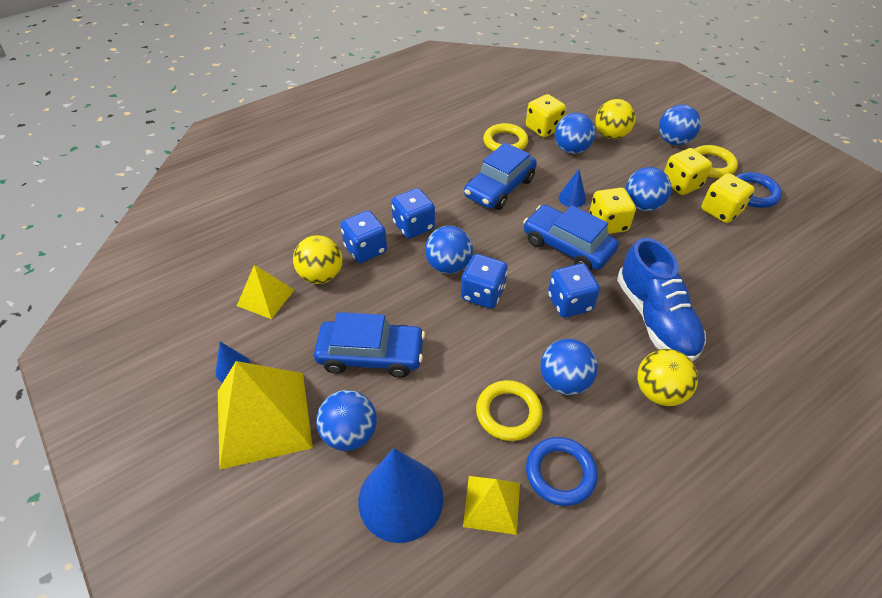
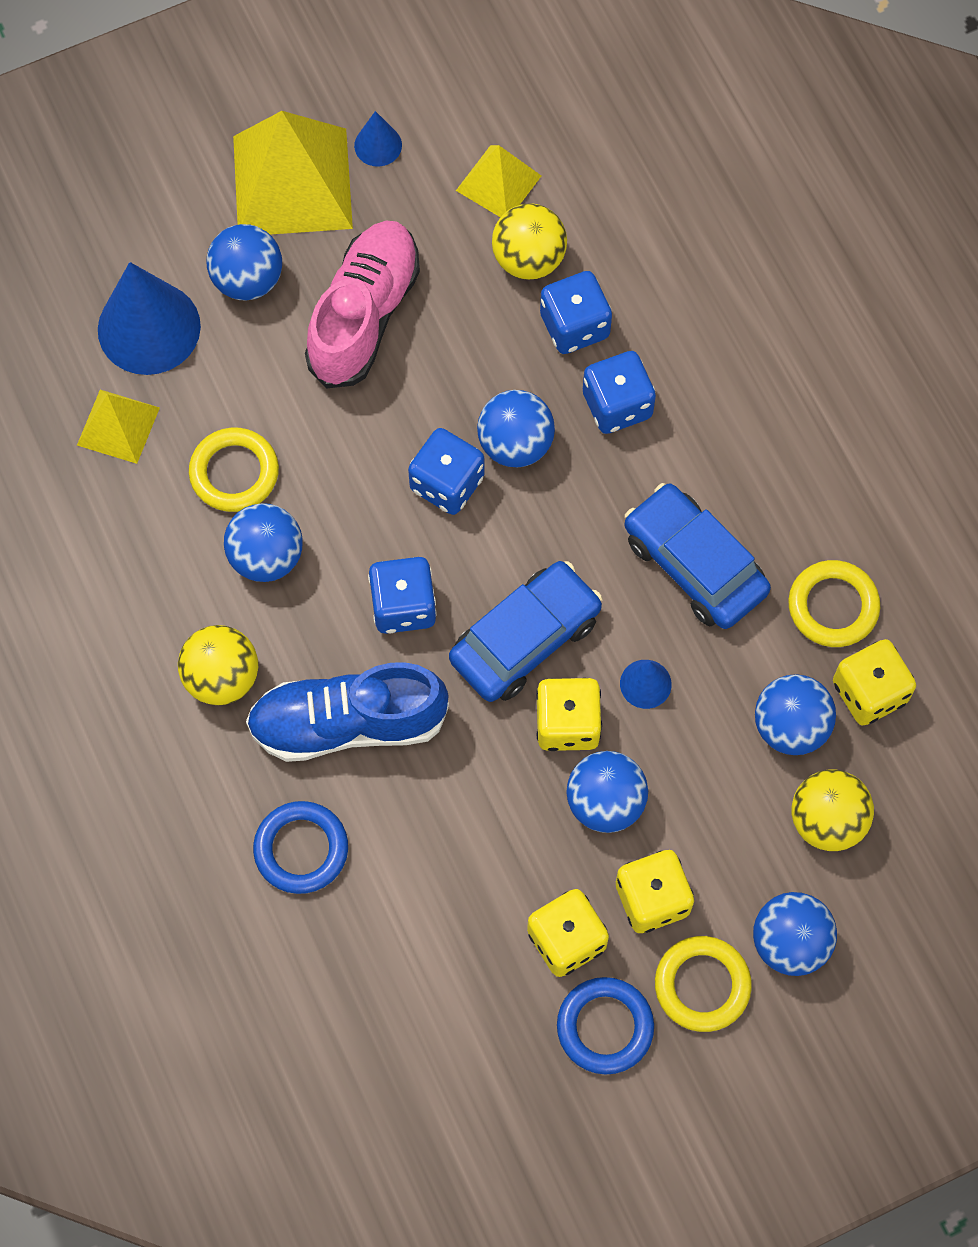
camera: 100 degrees right, 20 degrees up
blue car [314,312,425,378] -> pink shoe [305,221,420,389]
blue ring [526,437,598,506] -> blue ring moved to [253,801,348,894]

